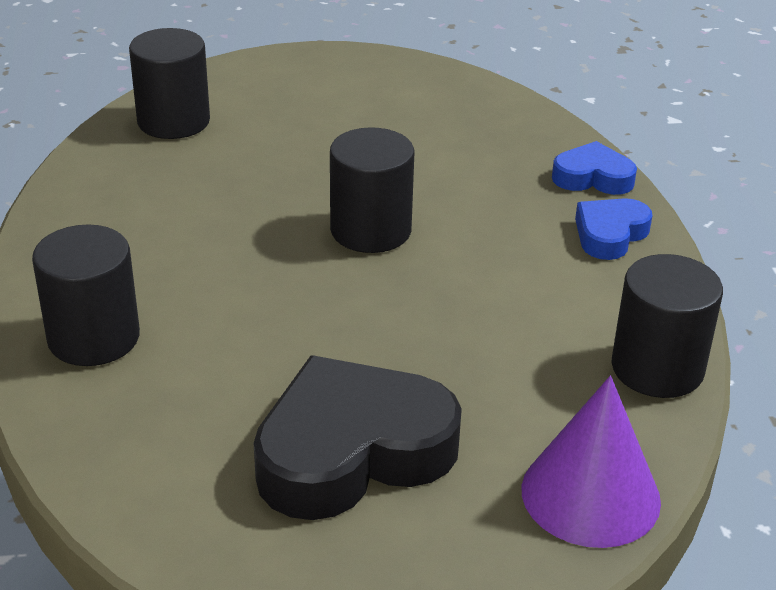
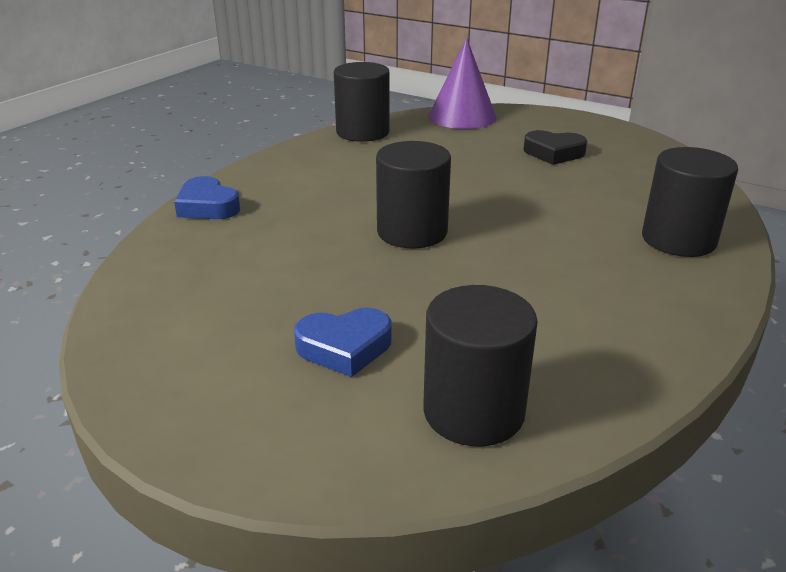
camera: 140 degrees left, 5 degrees down
black heart [254,355,462,520] -> black heart [523,130,587,165], size x0.51
blue heart [575,198,652,260] -> blue heart moved to [294,308,391,377]

